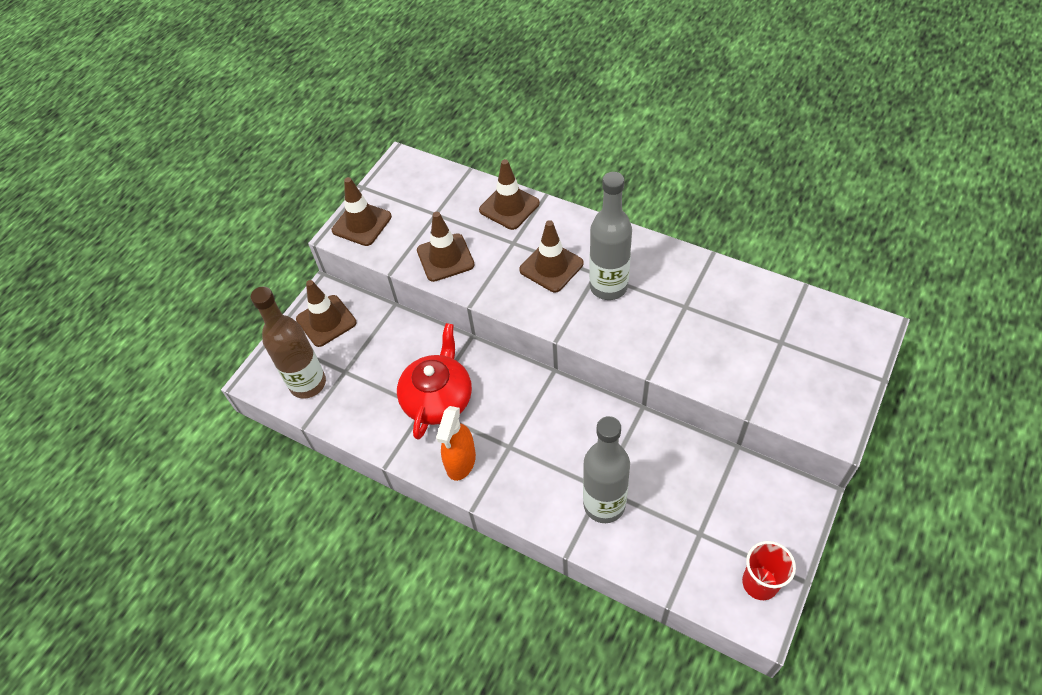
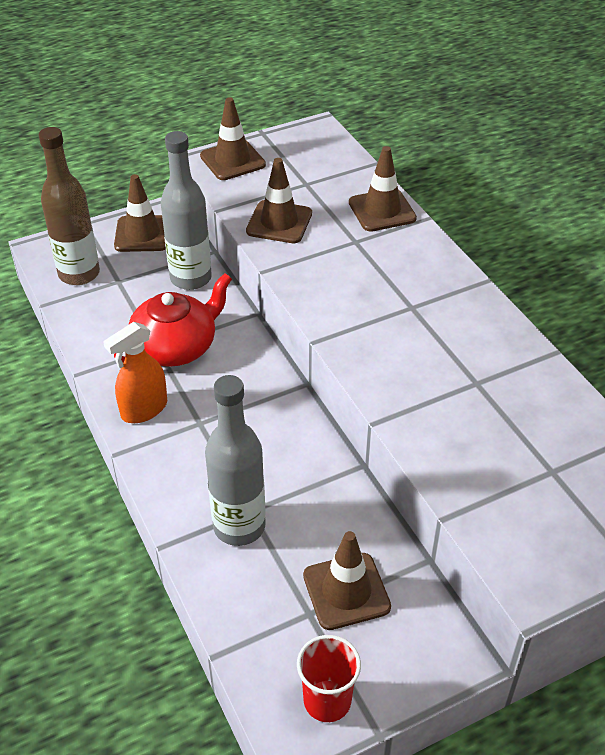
camera: 30 degrees right, 10 degrees down
brown traffic cone [519,220,584,292] -> brown traffic cone moved to [303,531,391,630]
grey bottle [589,172,632,300] -> grey bottle moved to [161,131,212,290]

